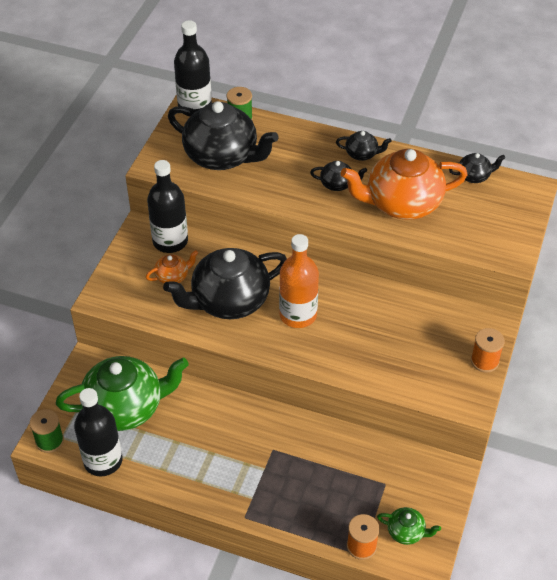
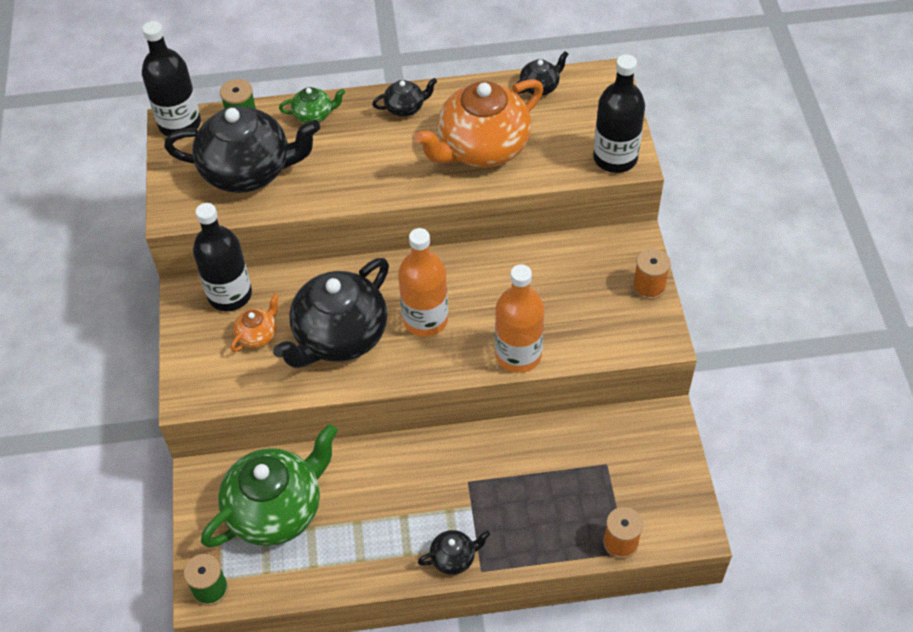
camera: 25 degrees left, 5 degrees up
black bottle [74,388,122,476] -> black bottle moved to [593,55,645,173]
black teapot [310,161,367,191] -> black teapot moved to [418,530,490,575]
green teapot [377,507,441,545] -> green teapot moved to [279,87,345,123]
none -> orange bottle [495,264,545,373]

